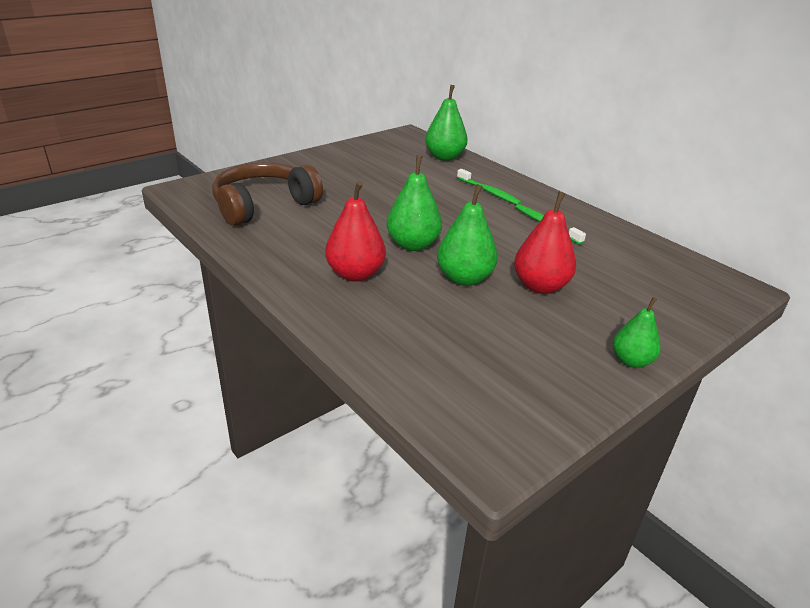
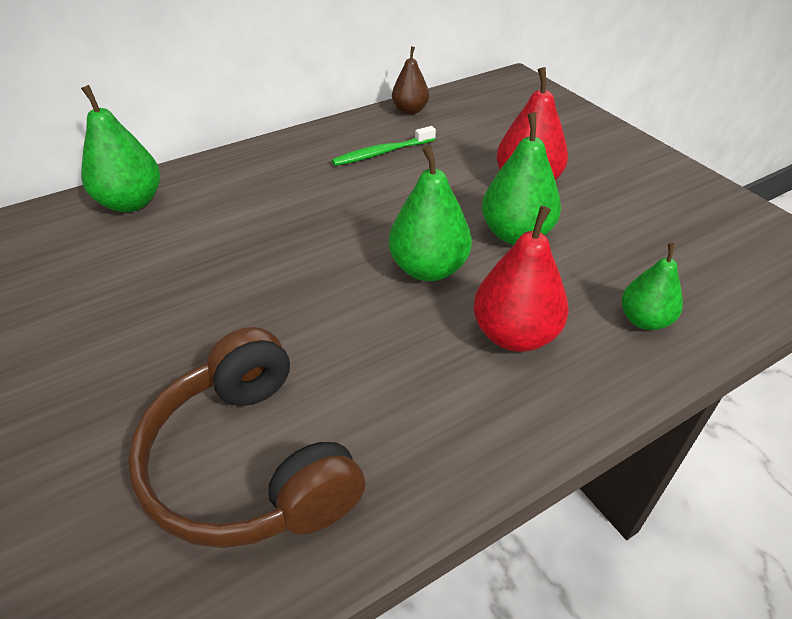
camera: 80 degrees left, 10 degrees up
green toothbrush [457,169,522,205] -> none
green pear [613,297,661,368] -> green pear moved to [621,243,683,330]
none -> brown pear [392,46,429,115]

